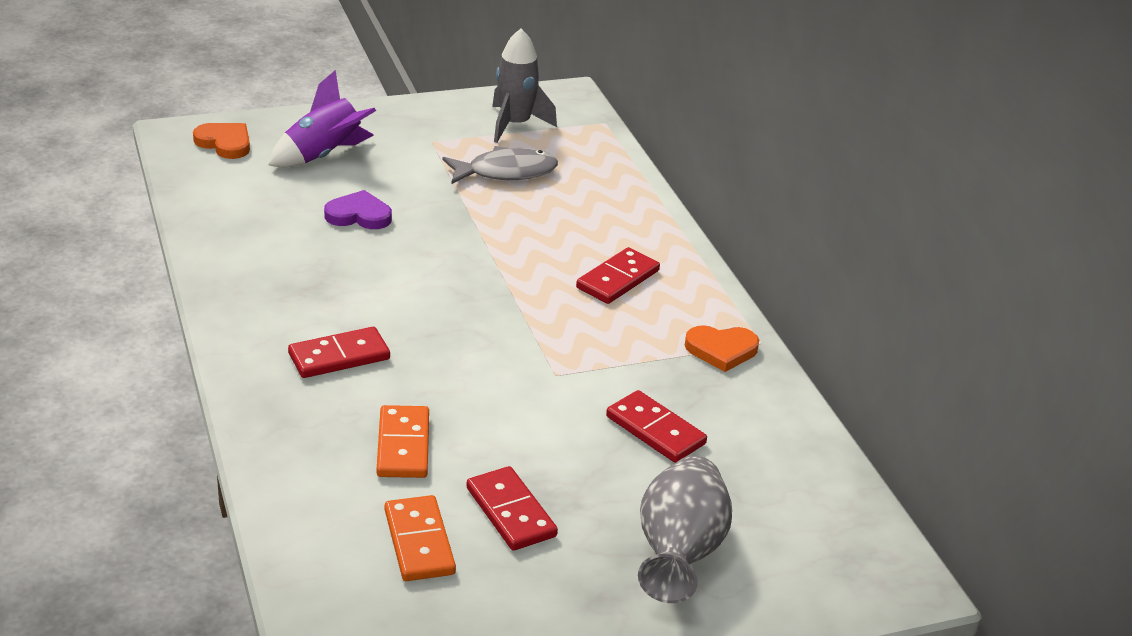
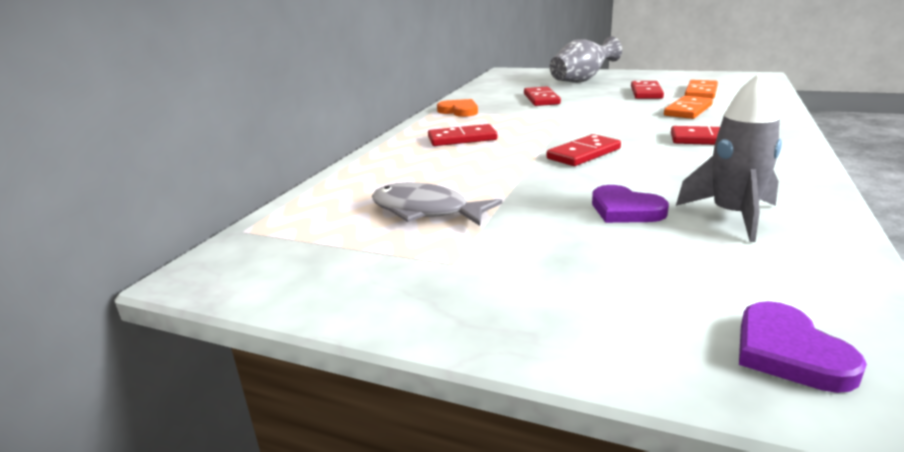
camera: 135 degrees left, 10 degrees down
orange heart [193,123,250,159] -> purple heart [739,301,867,393]
purple rocket [269,70,376,167] -> none
grey rocket [492,29,557,143] -> grey rocket moved to [676,73,782,242]
none -> red domino [547,134,621,166]

